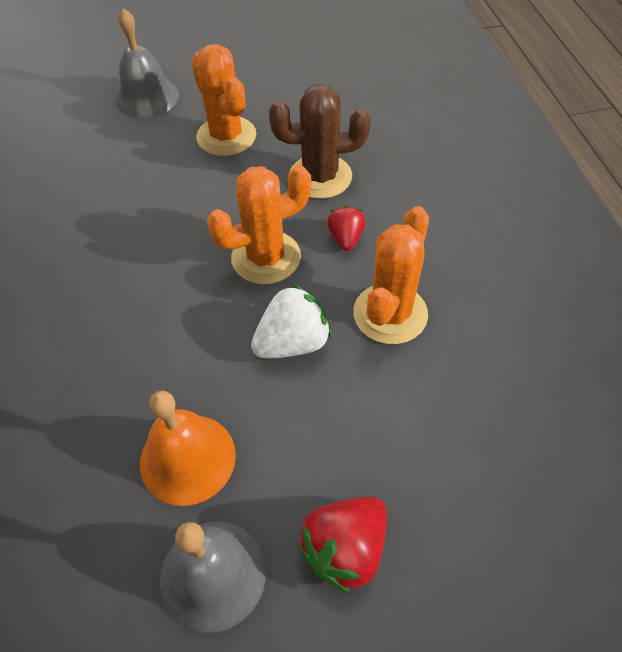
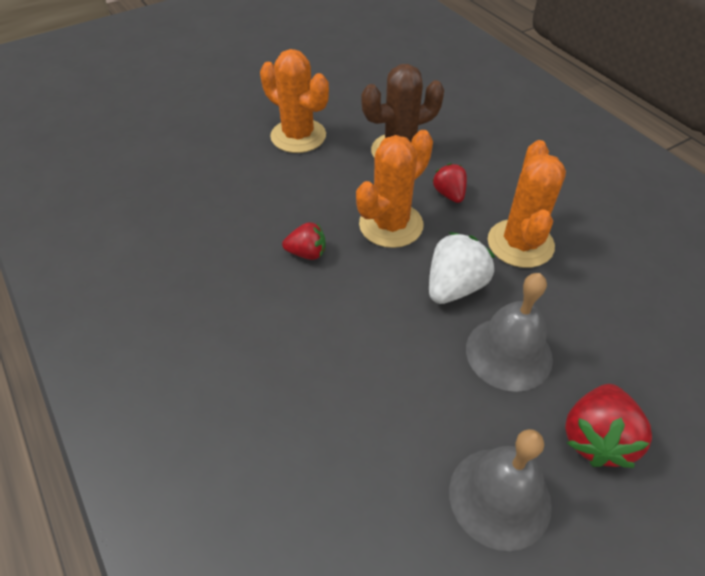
camera: 20 degrees left, 5 degrees down
grey bell [115,8,179,118] -> grey bell moved to [466,273,553,392]
orange bell [140,391,236,506] -> none
none -> red strawberry [282,222,326,260]

